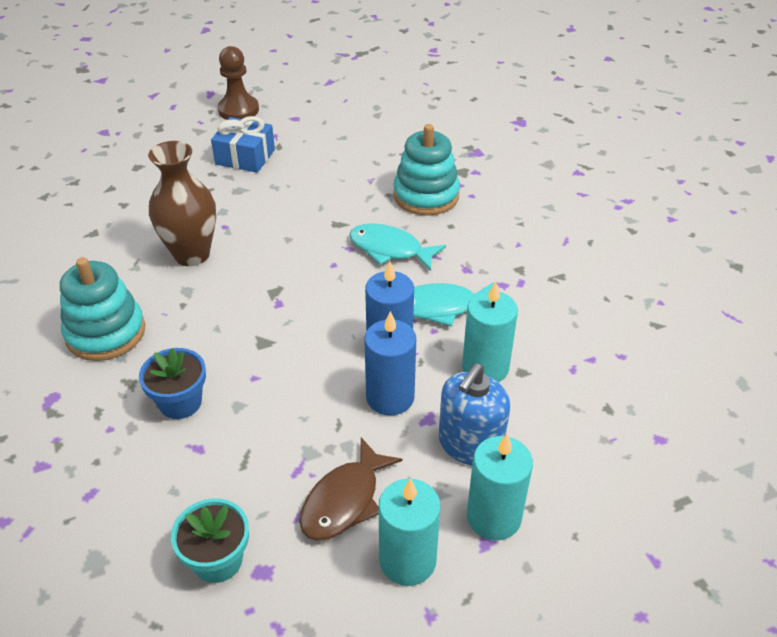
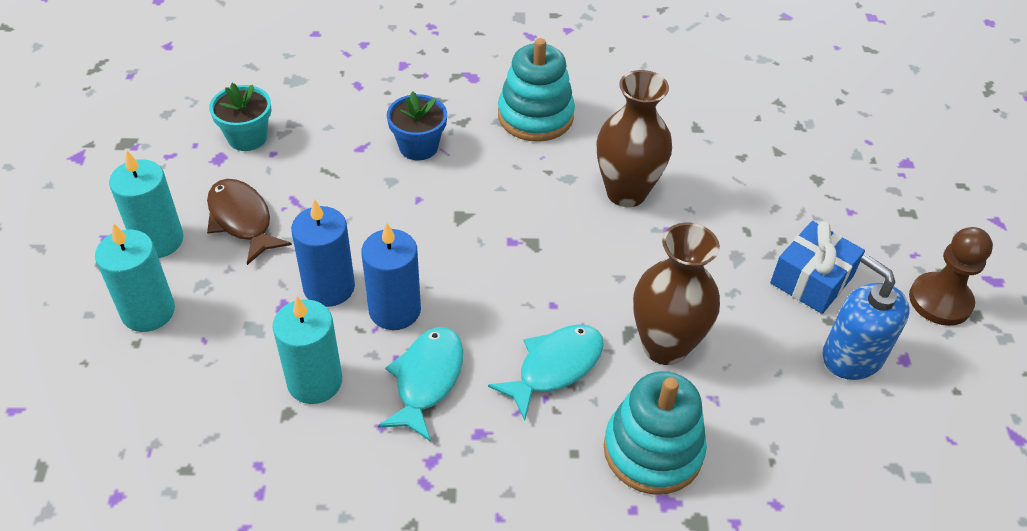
camera: 110 degrees right, 5 degrees up
blue soap dispenser [439,363,510,466] -> blue soap dispenser moved to [822,254,910,380]
none -> brown vase [633,223,720,365]

